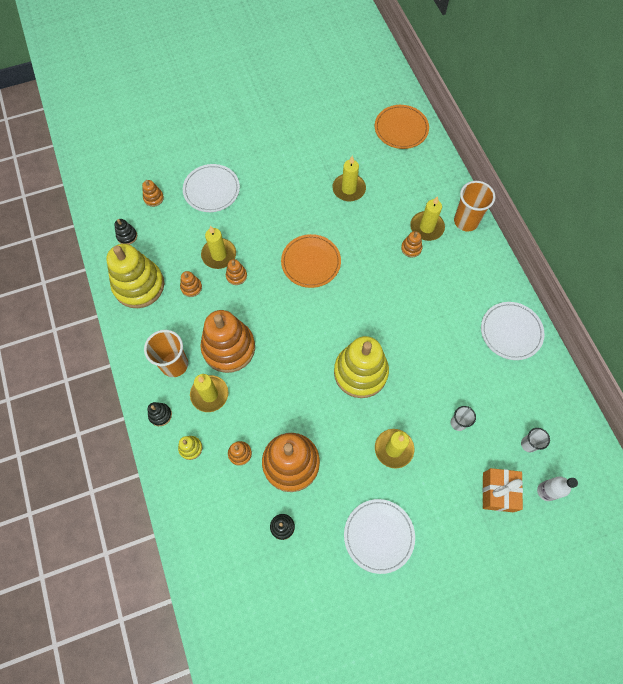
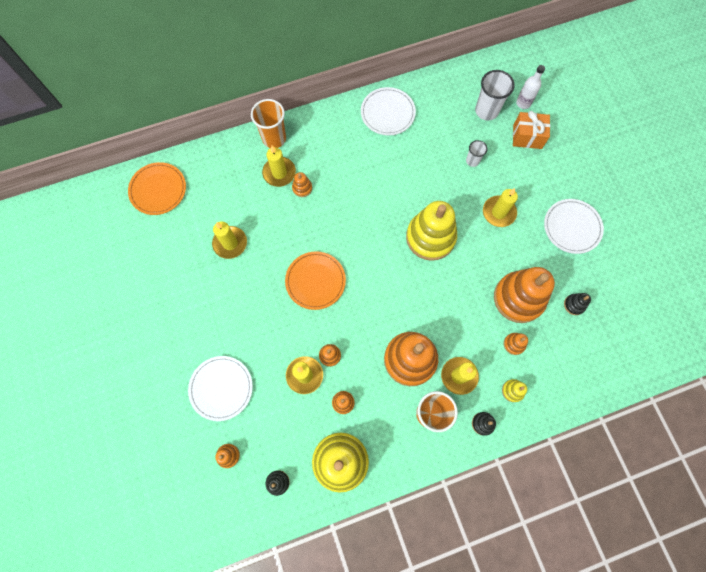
camera: 90 degrees left, 5 degrees up
white cup [521,428,550,452] -> white cup [475,70,515,120], size x1.79

